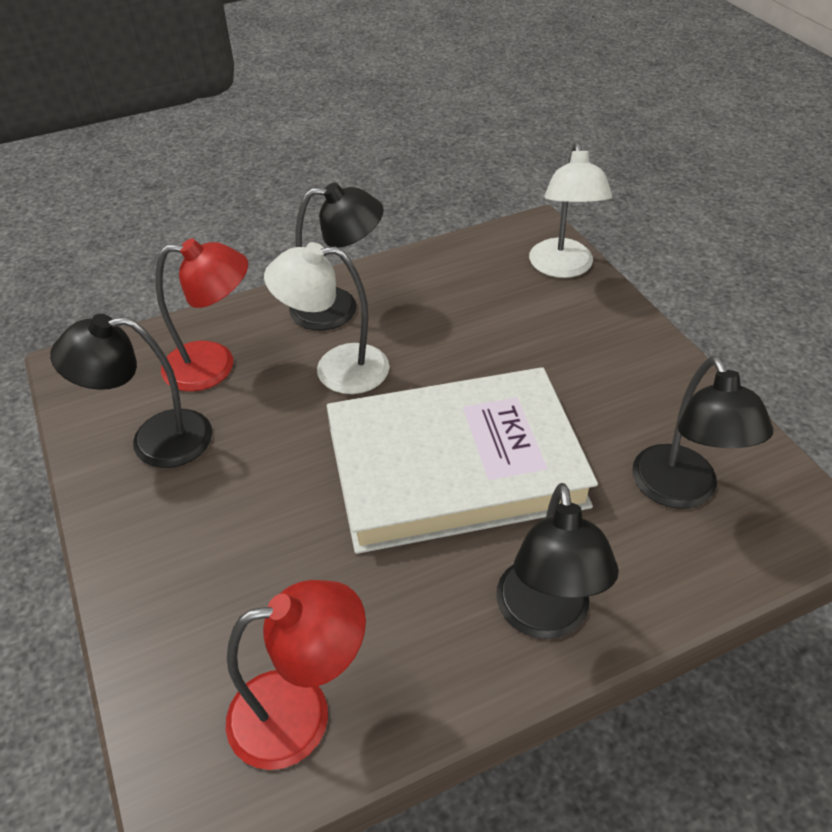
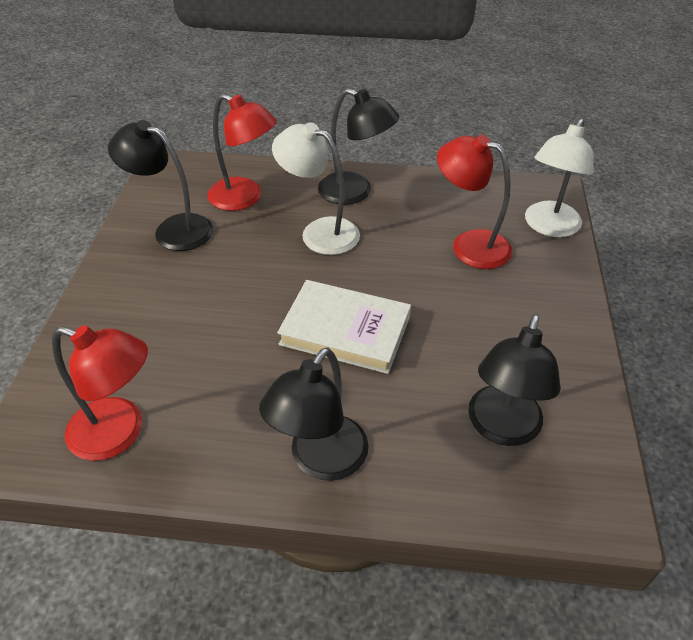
camera: 30 degrees right, 0 degrees up
white book [327,367,598,554] -> white book [277,280,411,374], size x0.60
none -> red lamp [437,135,512,269]

